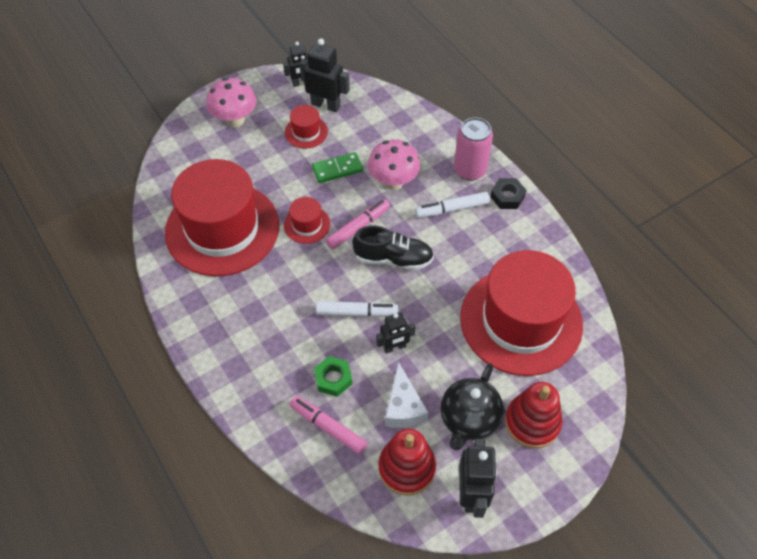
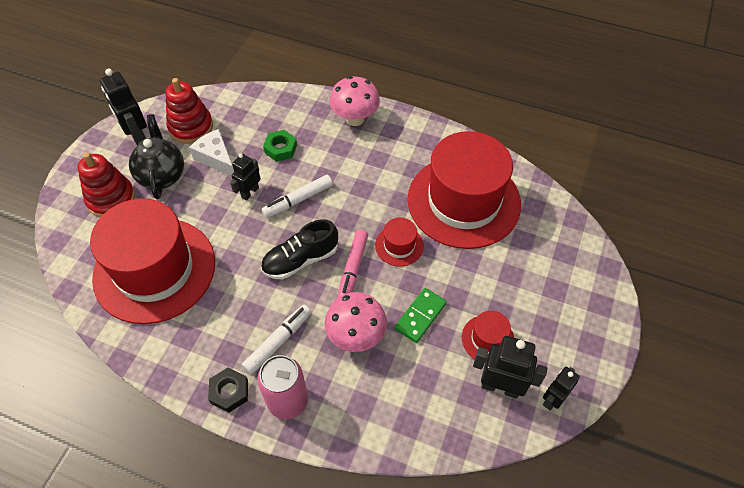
camera: 145 degrees right, 0 degrees up
pink mushroom [206,78,257,127] -> pink mushroom moved to [330,76,380,126]
pink marker [289,396,367,455] -> none
black robot [299,38,350,112] -> black robot turned 150 degrees counterclockwise [473,336,548,399]

